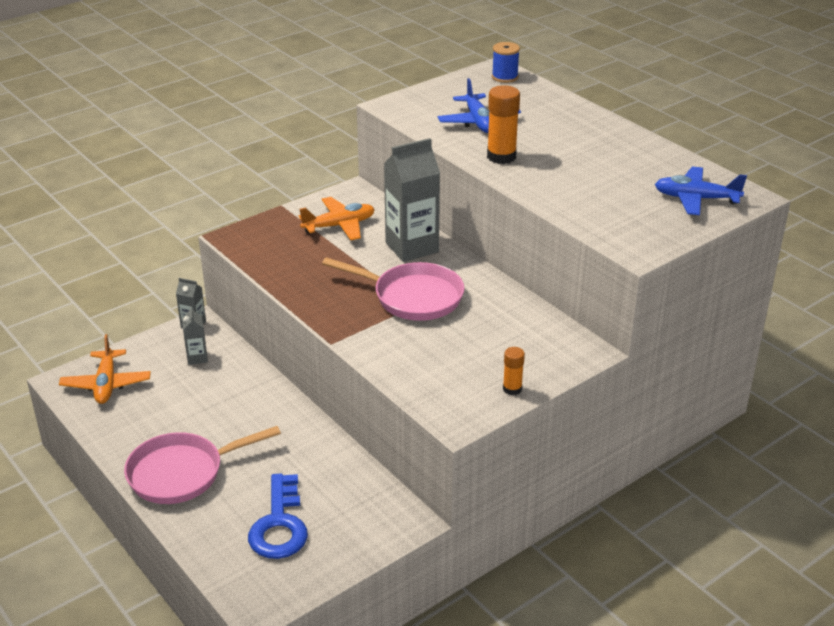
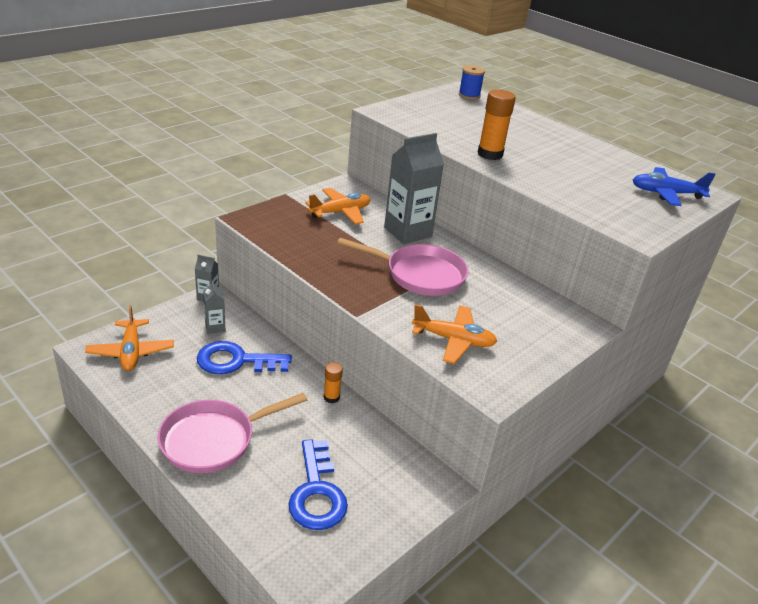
camera: 10 degrees left, 0 degrees up
blue plane [438,78,521,133] -> none
orange glue stick [503,347,525,395] -> orange glue stick moved to [324,362,343,403]
none -> blue key [197,341,292,374]
none -> orange plane [412,304,497,364]

